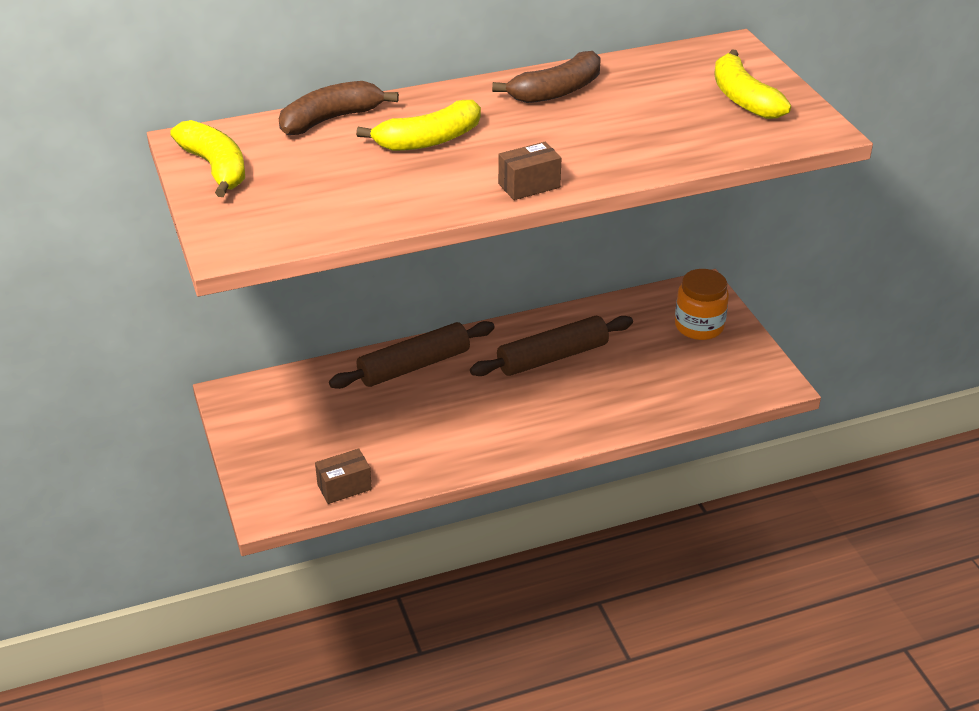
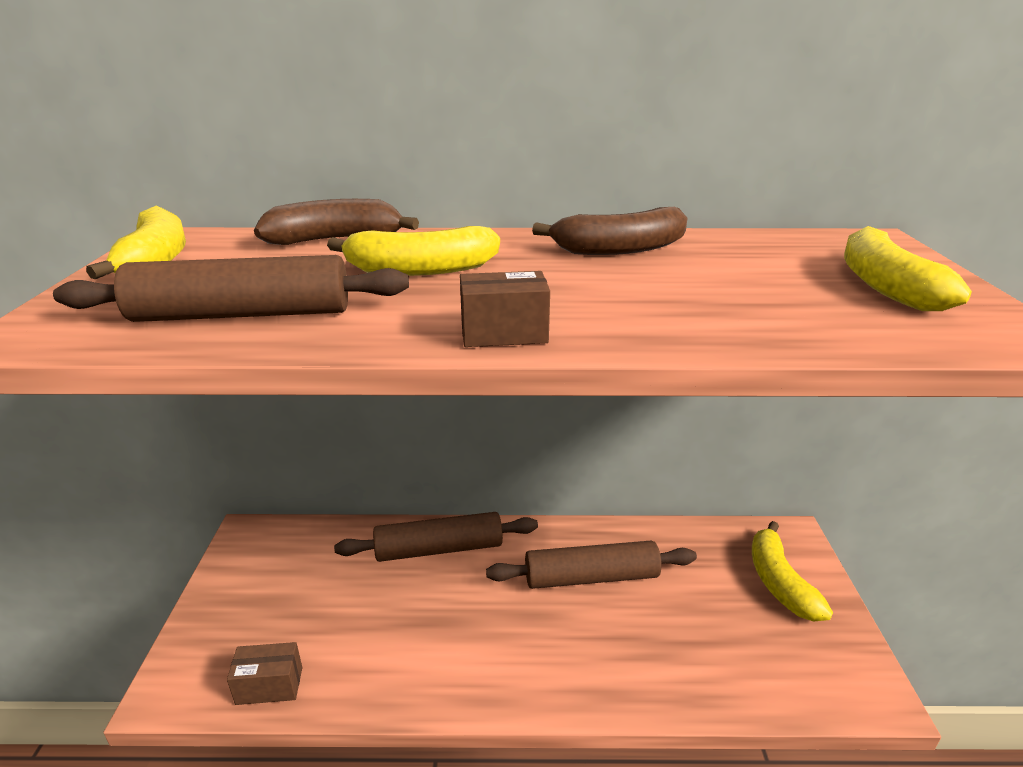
camera: 20 degrees right, 10 degrees down
orange jar [675,269,729,340] -> yellow banana [752,521,833,621]
none -> brown rolling pin [53,255,409,322]

